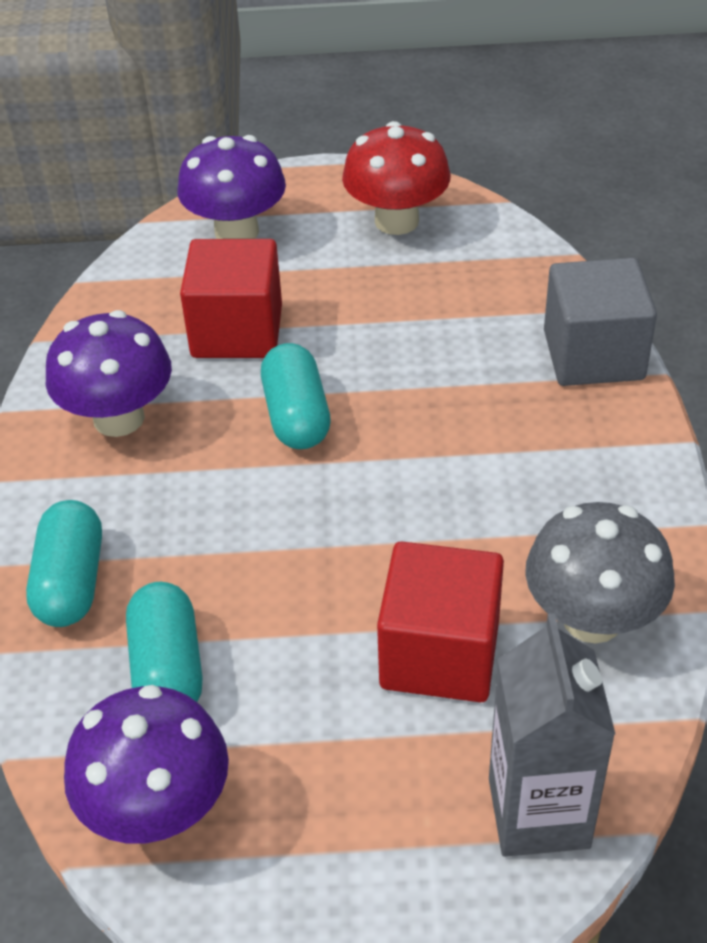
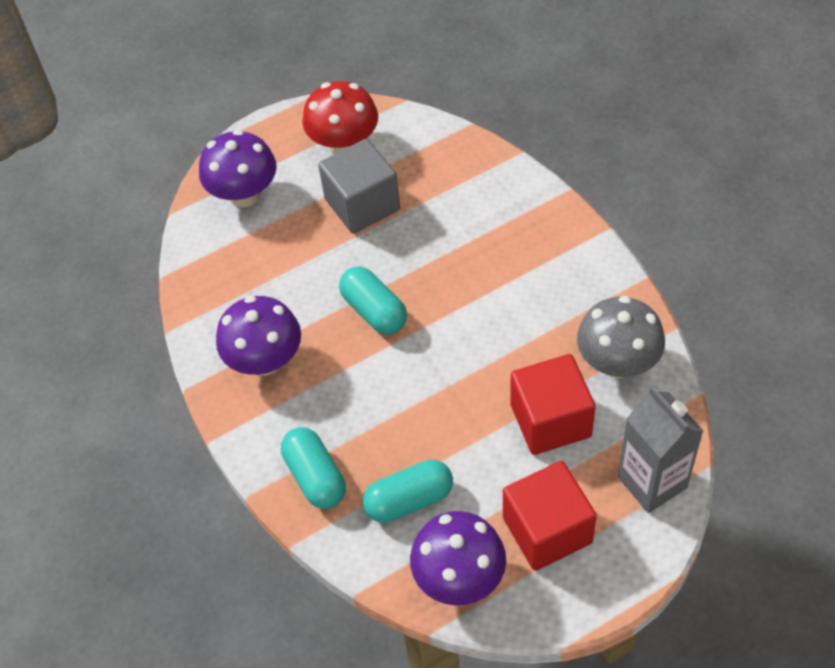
camera: 25 degrees left, 10 degrees up
turquoise capsule [126,582,203,702] -> turquoise capsule turned 75 degrees counterclockwise [363,460,453,523]
red cube [180,239,282,358] -> red cube moved to [503,461,597,571]
grey cube [544,258,657,386] -> grey cube moved to [318,139,400,234]

